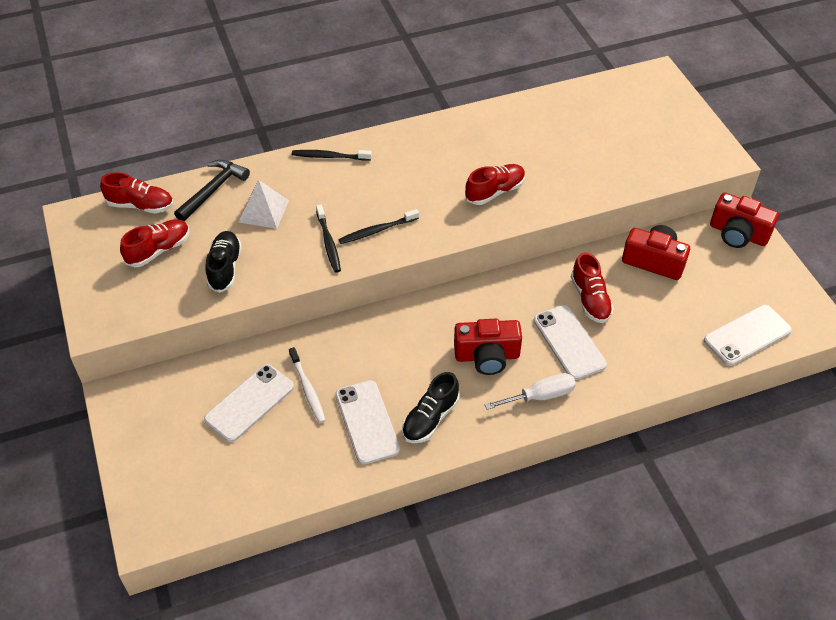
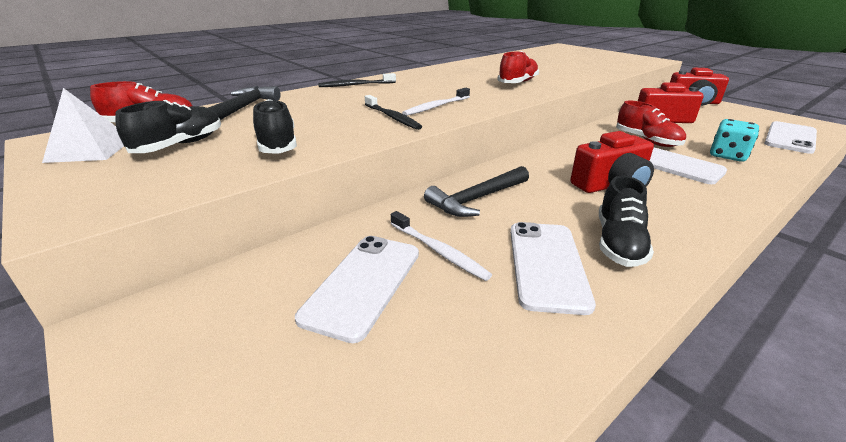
camera: 20 degrees left, 20 degrees down
red shoe [120,219,190,267] -> black shoe [115,100,221,153]
white pyramid [239,180,289,229] -> white pyramid moved to [42,88,124,163]
white phone [335,380,400,464] -> white phone turned 45 degrees clockwise [510,222,596,315]
black toothbrush [338,209,419,244] -> white toothbrush [402,88,470,116]
white screwdriver [485,373,576,410] -> none
none -> black hammer [424,166,529,217]
none -> turquoise dice [710,119,759,162]

